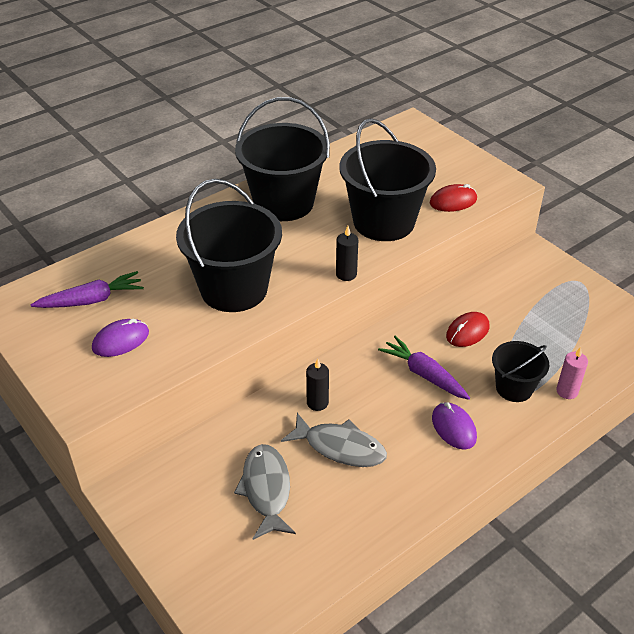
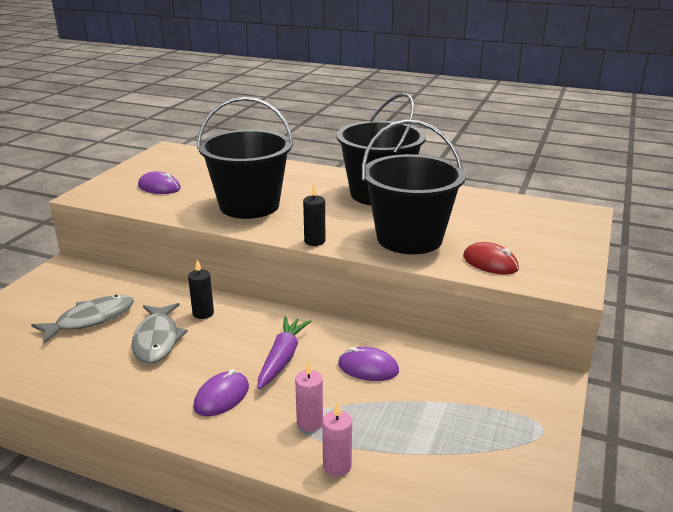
camera: 60 degrees right, 15 degrees down
purple carrot [31,271,144,308] -> none
red mouse [446,312,489,347] -> purple mouse [338,347,399,381]
black bucket [492,341,549,402] -> pink candle [295,360,323,432]

